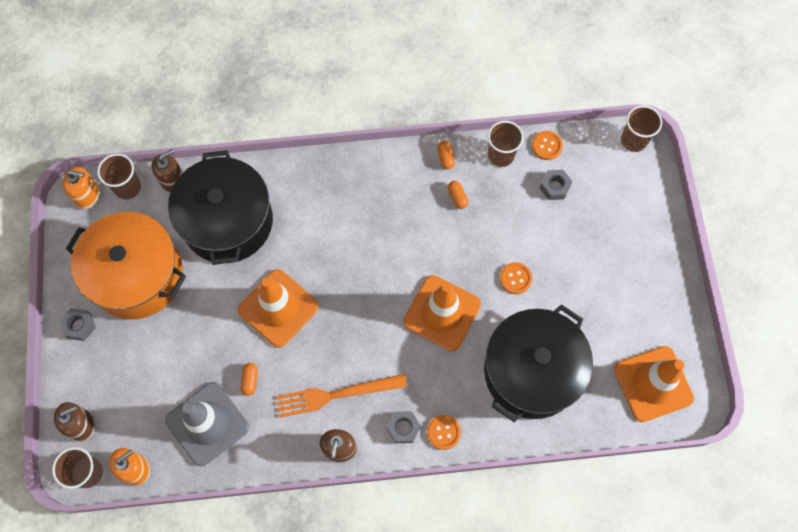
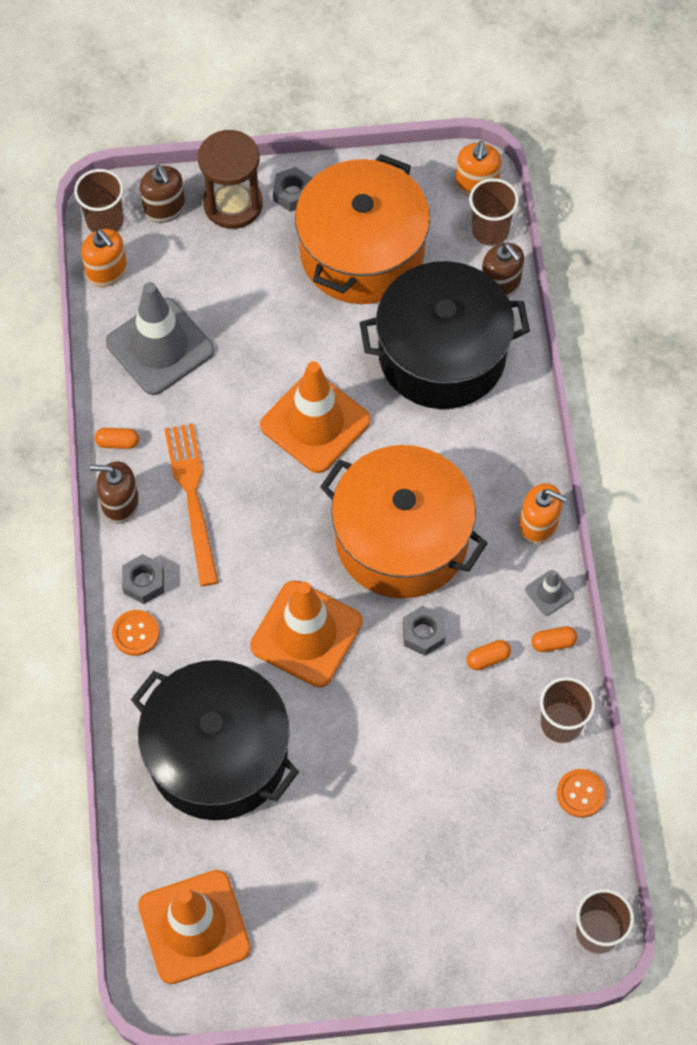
camera: 90 degrees right, 5 degrees down
orange capsule [241,363,258,396] -> orange capsule moved to [95,428,139,449]
orange button [500,262,532,294] -> none
grey nut [540,170,573,200] -> grey nut moved to [403,606,445,656]
none -> brown hourglass [198,130,263,229]
none -> orange pot [320,445,488,598]
none -> orange soap dispenser [519,483,567,544]
none -> grey traffic cone [525,570,574,616]

